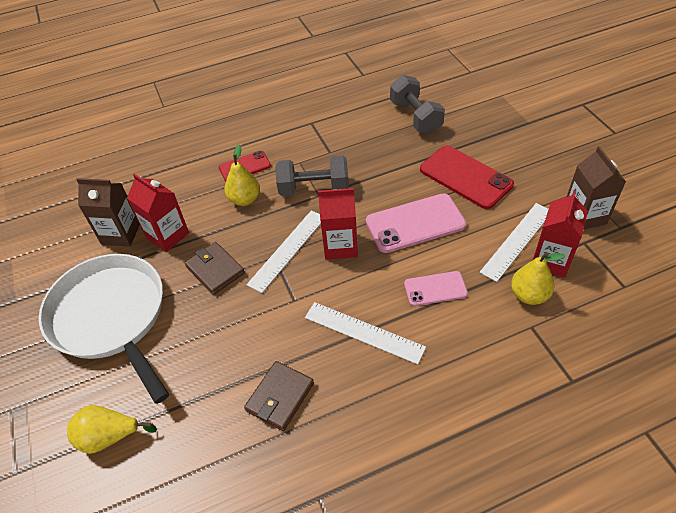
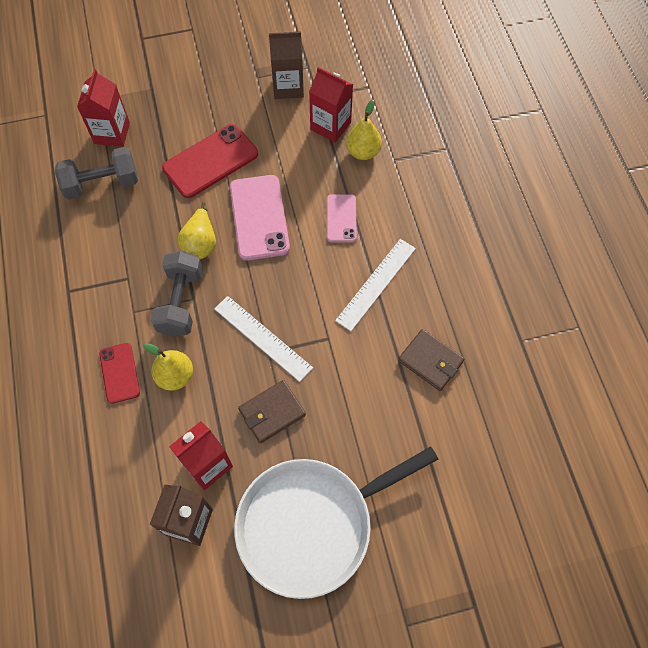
camera: 85 degrees left, 15 degrees up
yellow pear [67,405,157,454] -> yellow pear moved to [177,202,216,259]
red carton [318,188,358,260] -> red carton moved to [77,69,130,147]
white ruler [480,203,549,282] -> none

